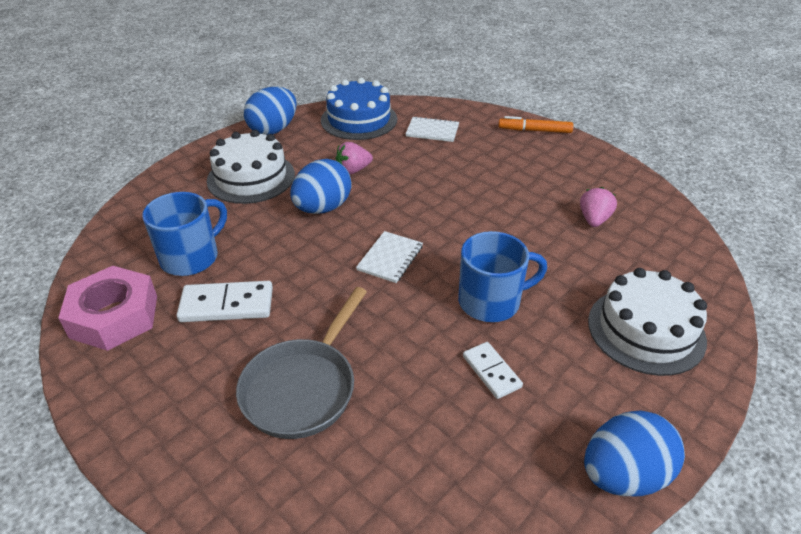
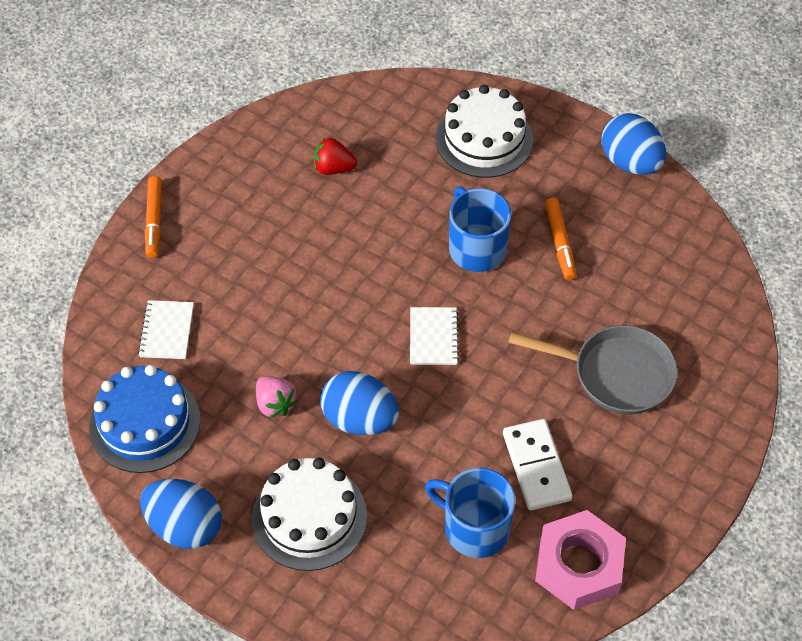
camera: 100 degrees left, 15 degrees up
white notebook [356,231,423,283] -> white notebook turned 75 degrees clockwise [410,307,459,365]
white domino [463,342,523,399] -> orange marker [545,198,576,280]
pink strawberry [580,187,617,227] -> red strawberry [314,138,357,175]

